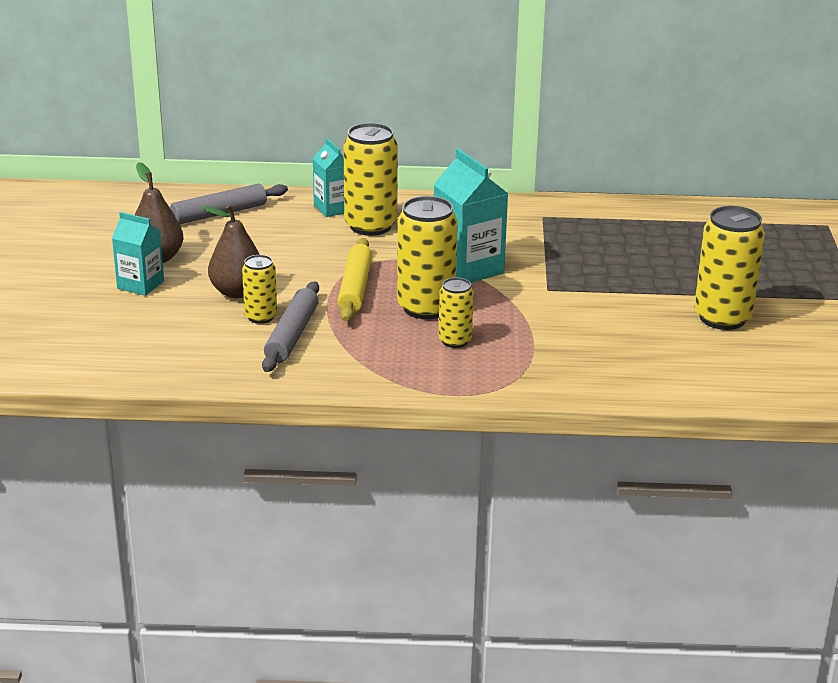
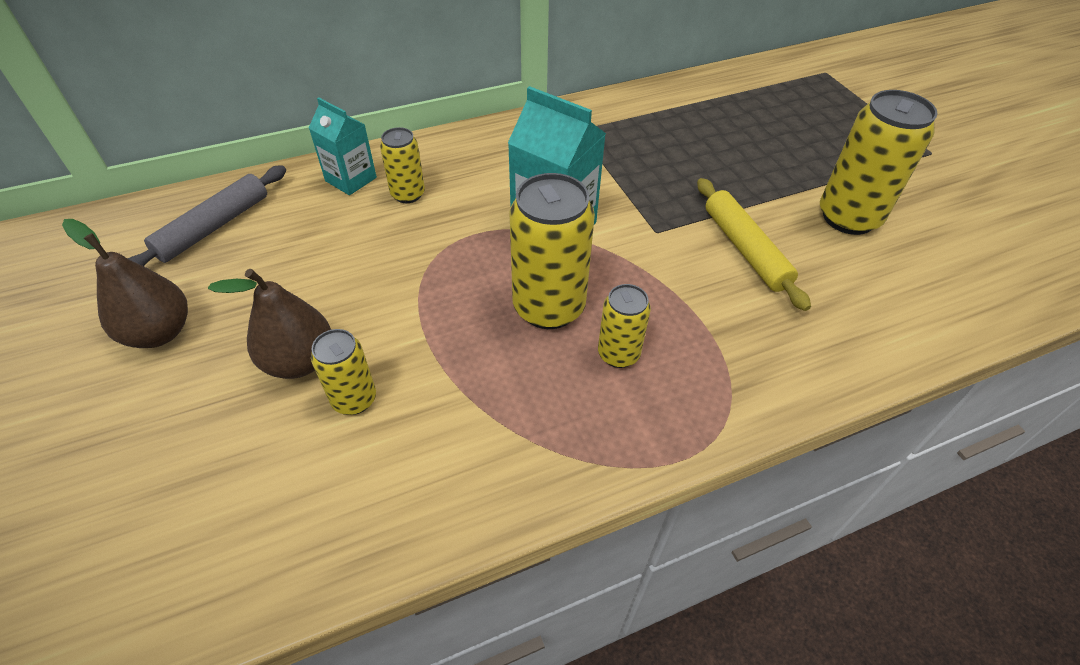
camera: 25 degrees left, 20 degrees up
turquoise carton [112,212,164,296] -> none
grey rolling pin [262,281,319,372] -> none
yellow rolling pin [337,238,372,322] -> yellow rolling pin moved to [697,178,811,311]
yellow can [343,123,398,236] -> yellow can [380,127,425,203], size x0.56

